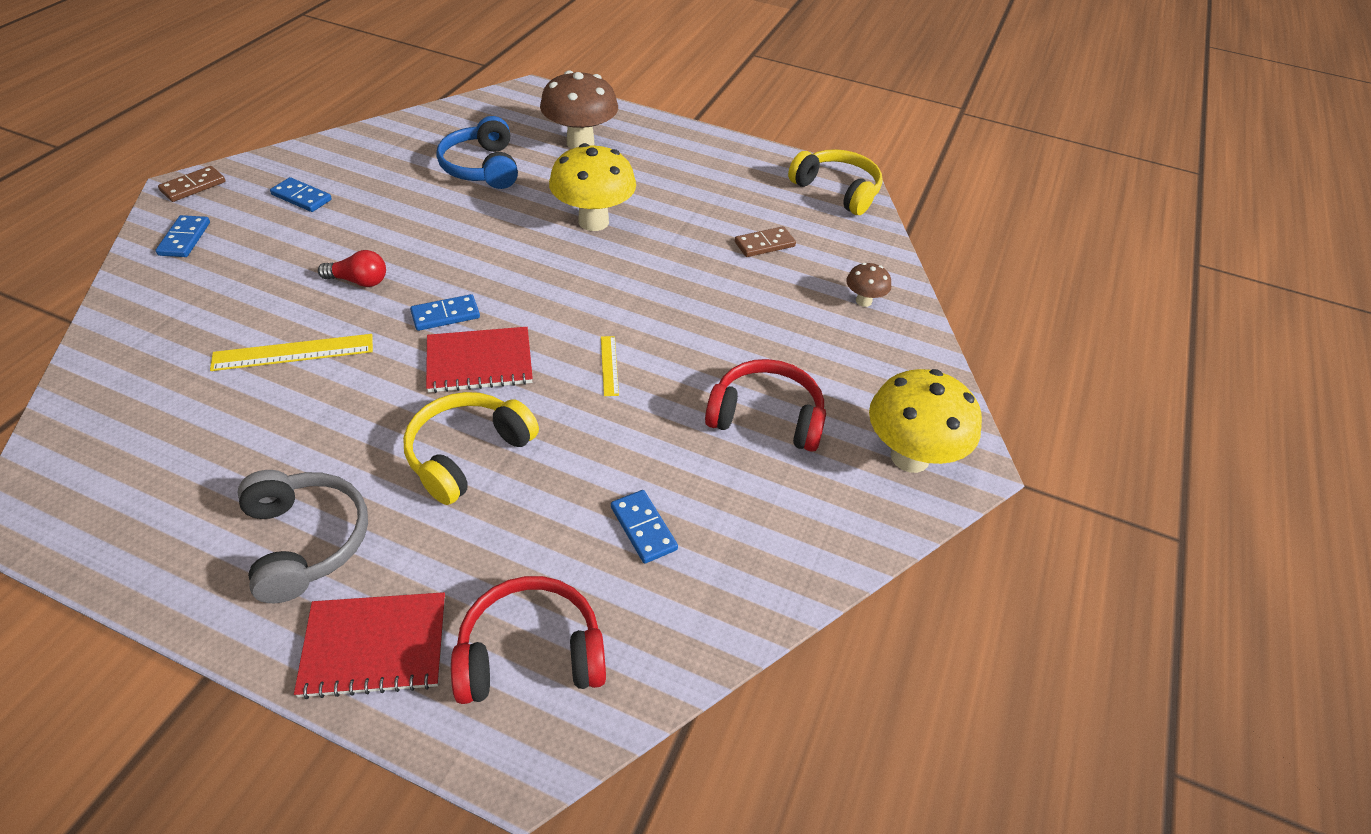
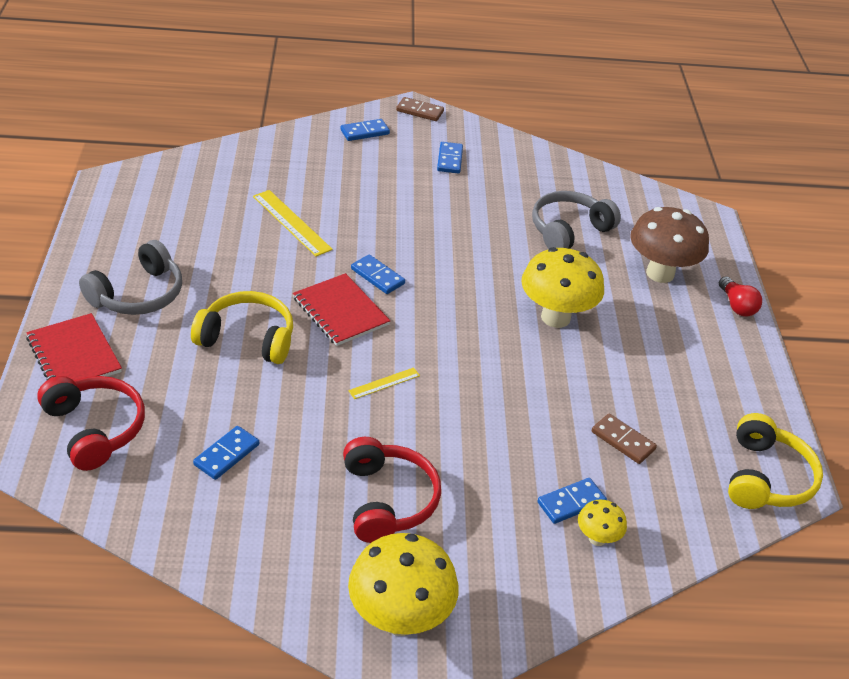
camera: 65 degrees right, 5 degrees down
red light bulb [318,250,386,287] -> red light bulb moved to [719,276,762,317]
blue headphones [436,116,518,189] -> grey headphones [532,191,621,249]
brown mushroom [846,263,891,307] -> yellow mushroom [578,500,627,546]
none -> blue domino [538,478,607,524]

